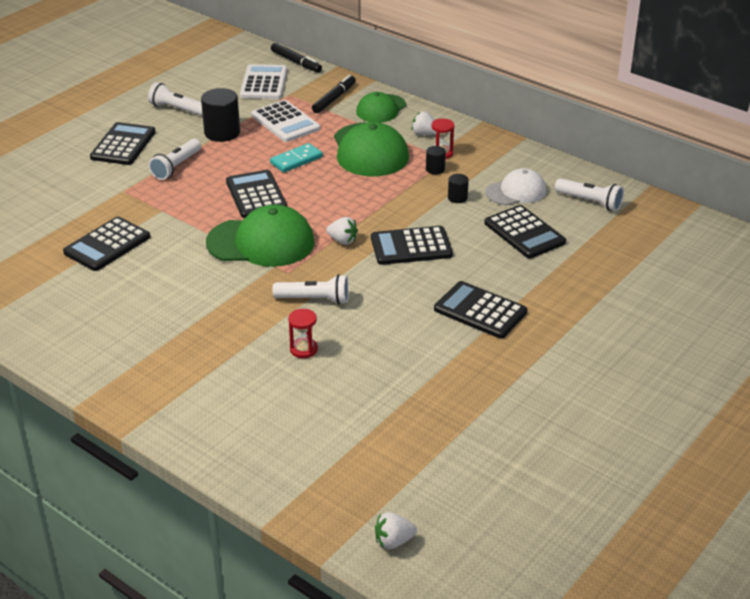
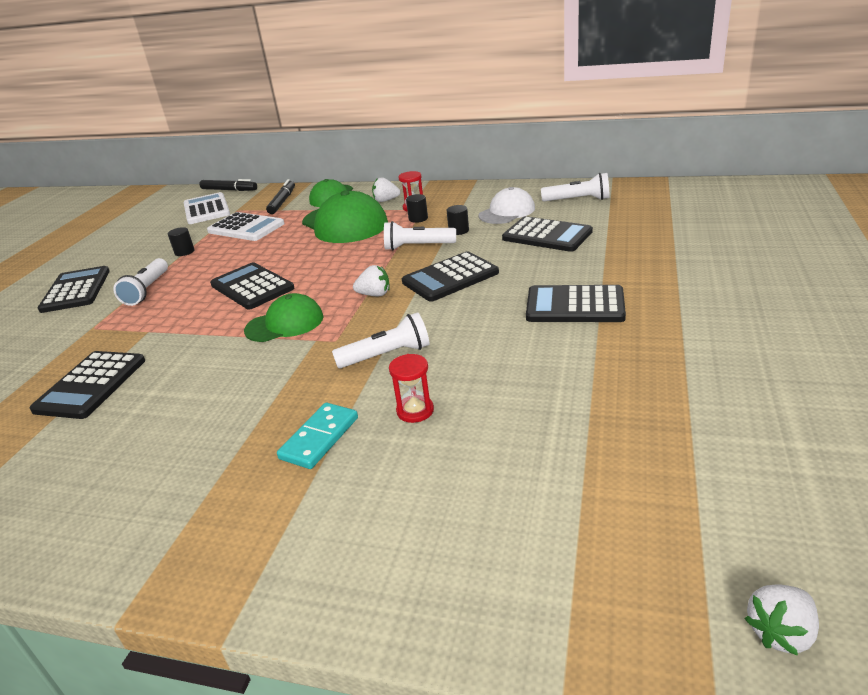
camera: 20 degrees left, 5 degrees down
white flashlight [148,82,203,116] -> white flashlight moved to [384,221,456,250]
black cylinder [201,88,240,142] -> black cylinder [168,227,194,256], size x0.51
green cap [206,205,315,267] -> green cap [244,293,324,342], size x0.61
turquoise domino [270,143,323,173] -> turquoise domino moved to [277,403,358,469]

